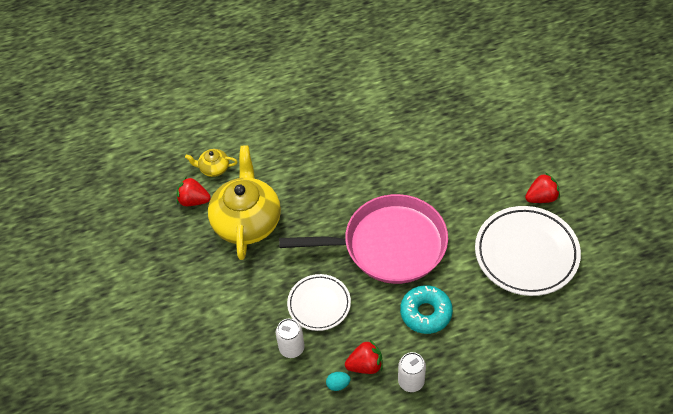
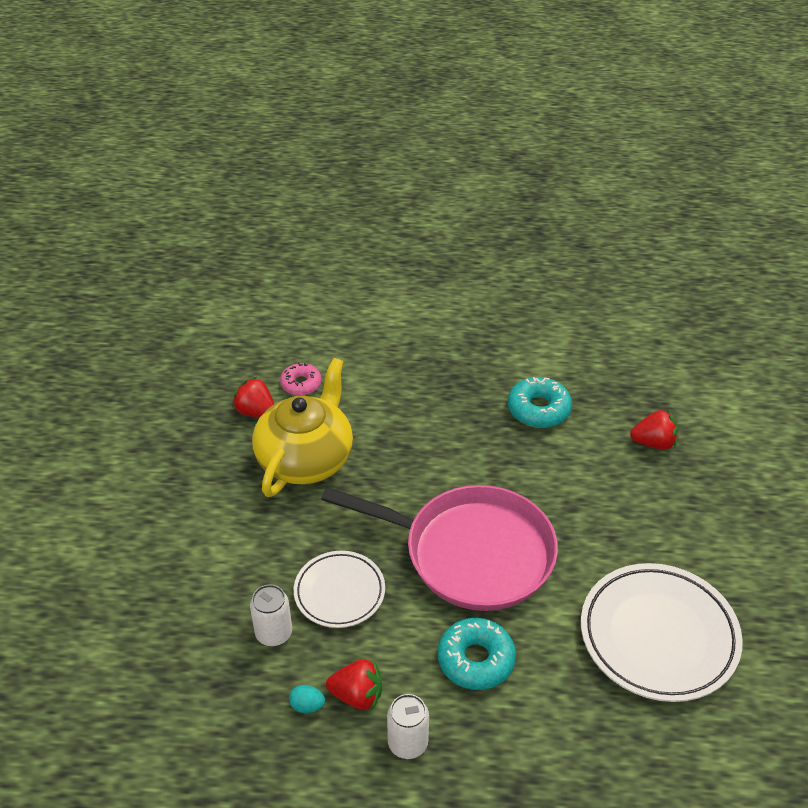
camera: 20 degrees right, 10 degrees down
yellow teapot [185,149,238,177] -> pink donut [280,363,322,396]
red strawberry [525,173,560,203] -> red strawberry moved to [630,409,679,450]
none -> turquoise donut [508,377,572,428]

